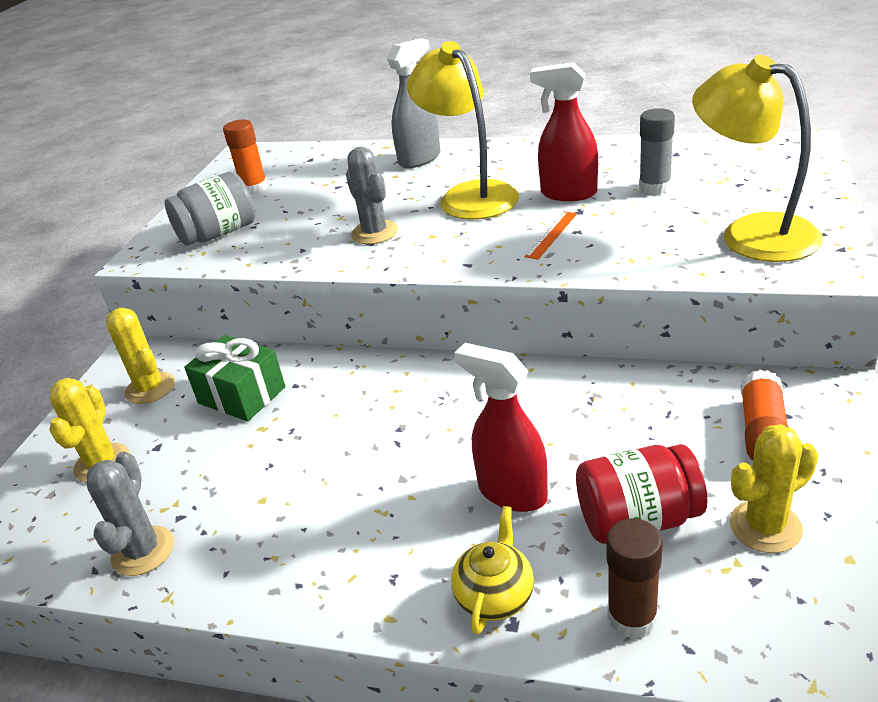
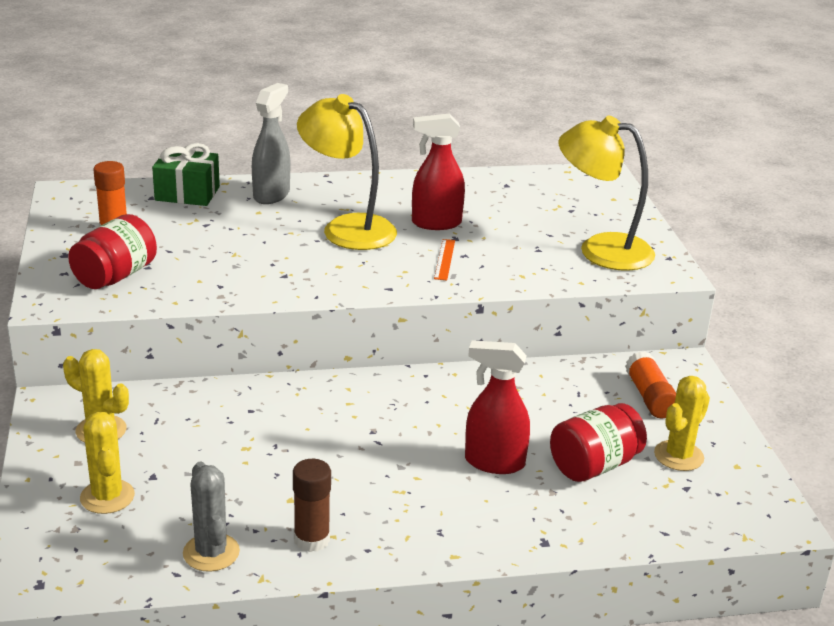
camera: 30 degrees left, 5 degrees down
grey jar [165,172,255,246] -> red jar [68,214,157,289]
green gift [184,335,285,421] -> green gift moved to [152,143,220,206]
grey cactus [346,147,398,244] -> none
yellow teapot [451,506,534,635] -> none
brown glue stick [606,518,663,639] -> brown glue stick moved to [293,459,331,552]
grey glue stick [639,108,675,195] -> none

